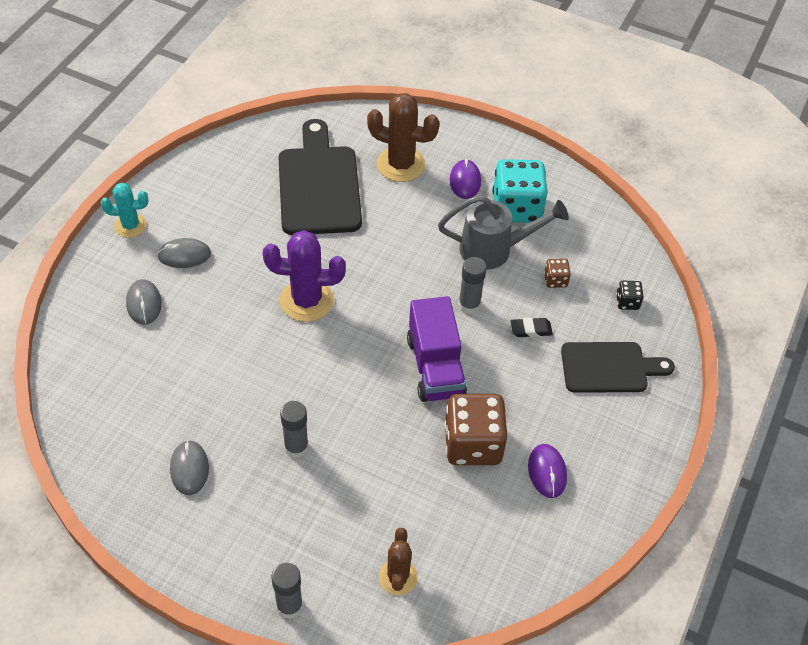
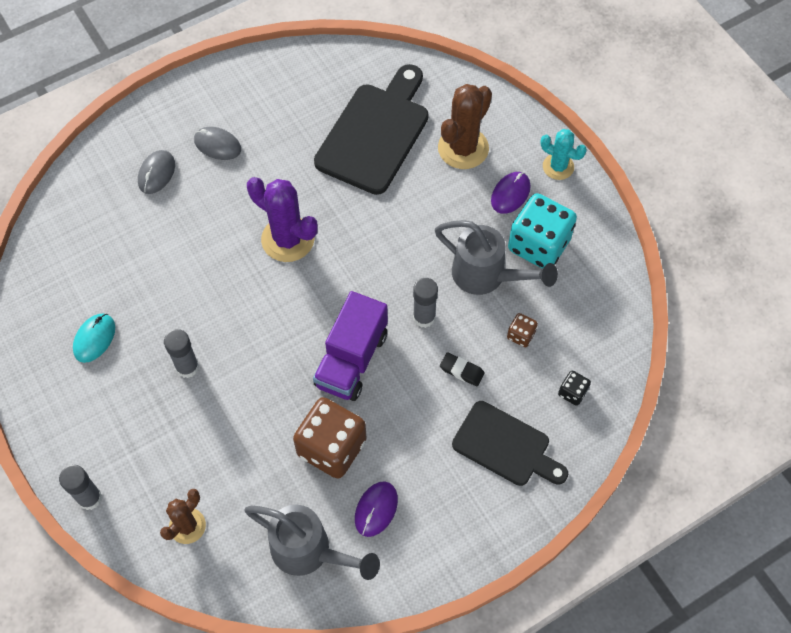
camera: 35 degrees right, 10 degrees up
turquoise cactus [101,183,148,238] -> turquoise cactus moved to [540,129,587,180]
grey mouse [170,440,209,495] -> turquoise mouse [73,313,115,363]
brown cactus [367,93,440,182] -> brown cactus turned 75 degrees clockwise [438,84,492,169]
none -> grey watering can [244,504,380,580]

